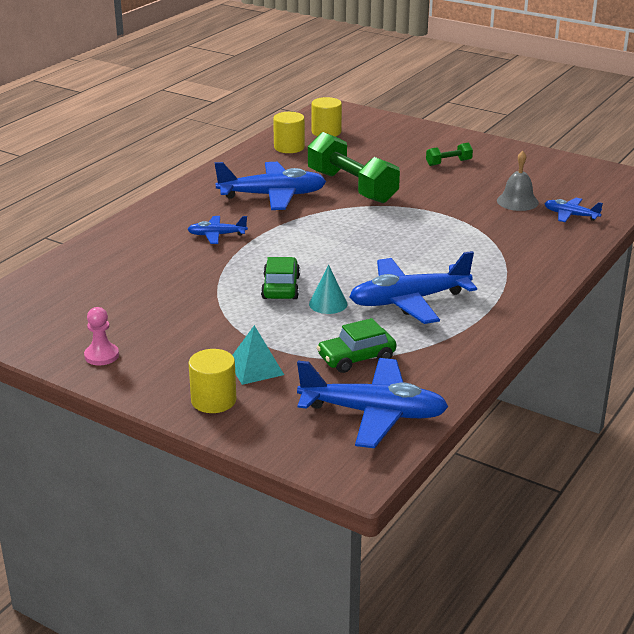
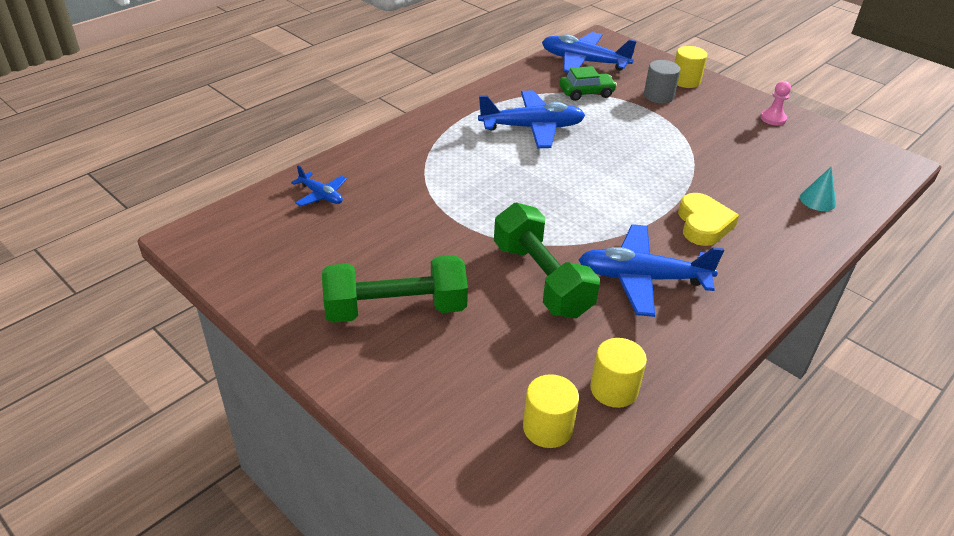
camera: 170 degrees left, 10 degrees up
blue plane [187,216,248,244] -> yellow heart [678,193,739,246]
turquoise pyramid [233,325,284,385] -> grey cylinder [644,60,681,104]
green car [261,257,300,299] -> none
turquoise cone [309,264,347,314] -> turquoise cone moved to [800,167,836,211]
green dumbbell [426,143,473,166] -> green dumbbell [322,255,468,323], size x2.22
grey bell [497,151,539,211] -> none

